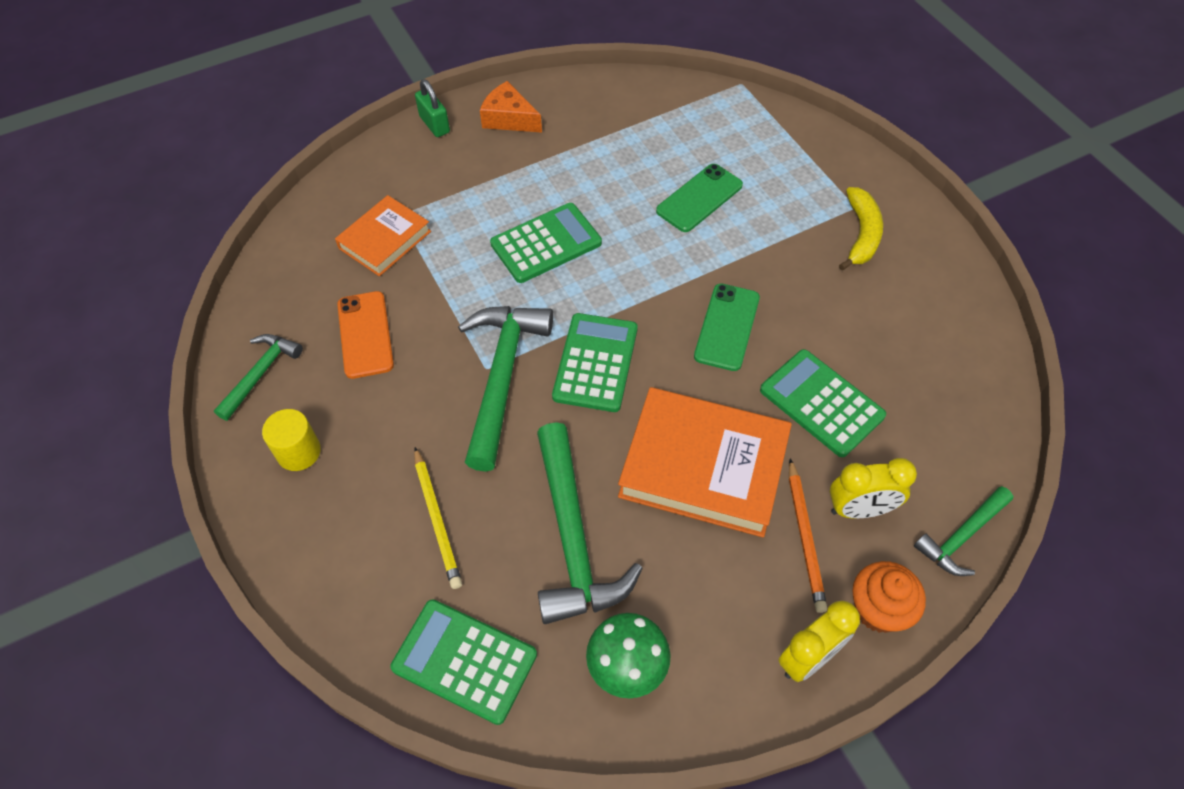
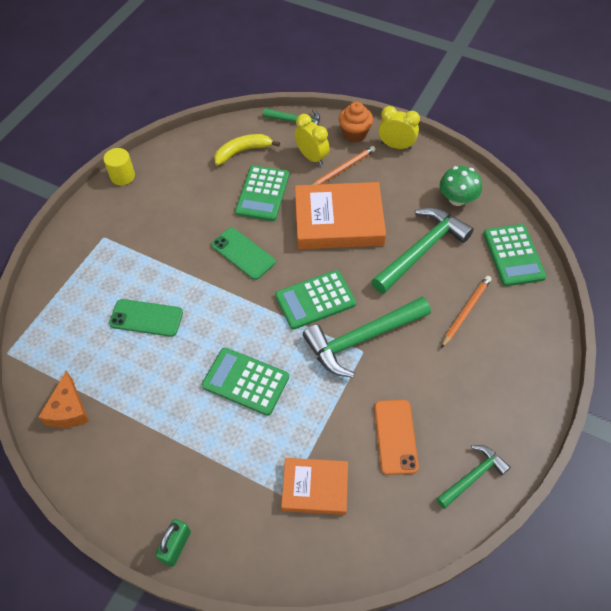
camera: 125 degrees left, 0 degrees up
green hammer [214,334,303,421] -> green hammer turned 150 degrees clockwise [436,445,511,509]
yellow cylinder [262,409,321,471] -> yellow cylinder moved to [103,148,135,185]
orange phone [337,291,394,379] -> orange phone turned 45 degrees counterclockwise [374,400,419,475]
yellow pencil [414,447,462,589] -> orange pencil [441,276,492,348]
orange cheese [480,81,542,132] -> orange cheese moved to [38,371,89,428]
orange book [618,387,792,537] -> orange book turned 75 degrees counterclockwise [295,182,386,249]
green phone [694,283,760,371] -> green phone turned 60 degrees clockwise [211,227,275,280]
yellow banana [839,187,883,270] -> yellow banana moved to [214,134,280,165]

